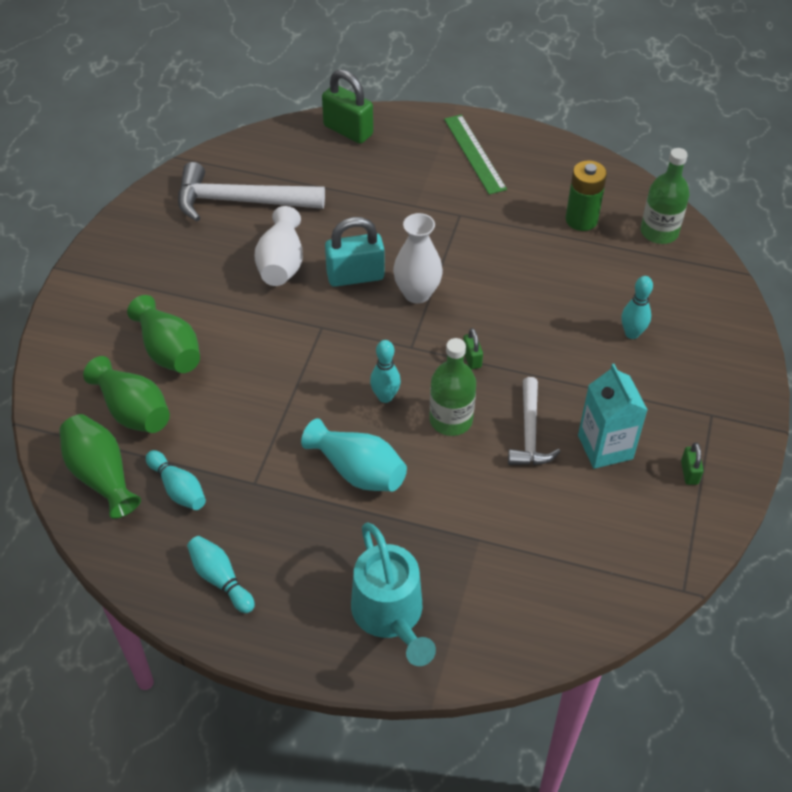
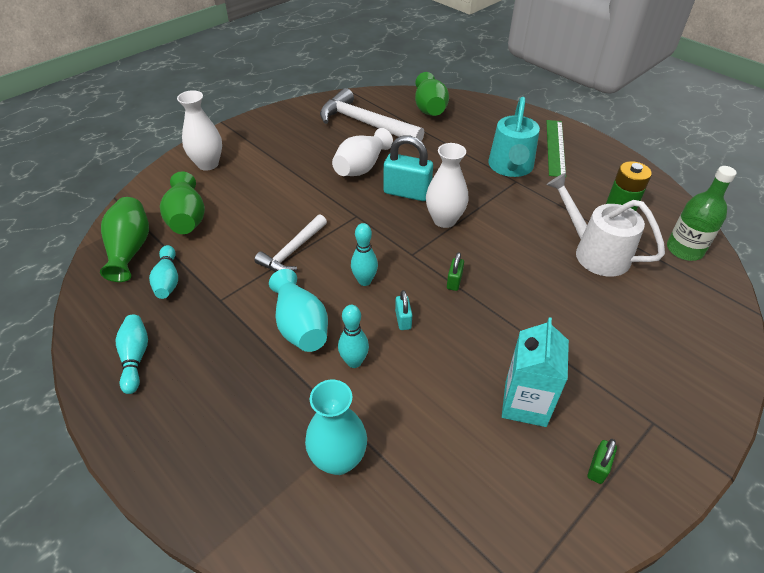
camera: 30 degrees right, 5 degrees down
green vase [127,295,200,373] -> green vase moved to [415,72,449,116]
green padlock [322,69,373,144] -> none
turquoise watering can [351,522,436,666] -> turquoise watering can moved to [488,97,540,177]
green bottle [429,338,476,436] -> turquoise padlock [395,290,412,330]
white hammer [508,377,561,465] -> white hammer moved to [254,215,327,272]
turquoise bowling pin [621,276,653,339] -> turquoise bowling pin moved to [338,305,369,368]
none -> white vase [177,90,222,171]
none -> turquoise vase [305,380,367,475]
none -> white watering can [547,173,665,277]

